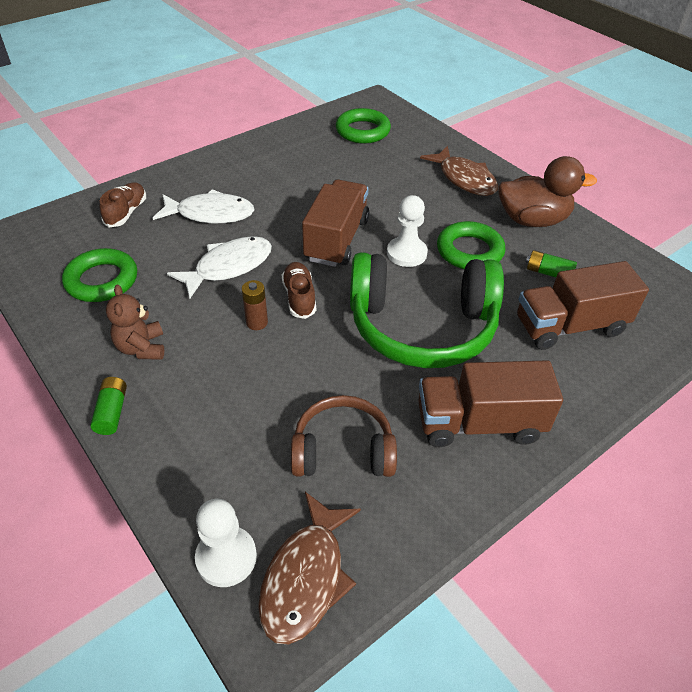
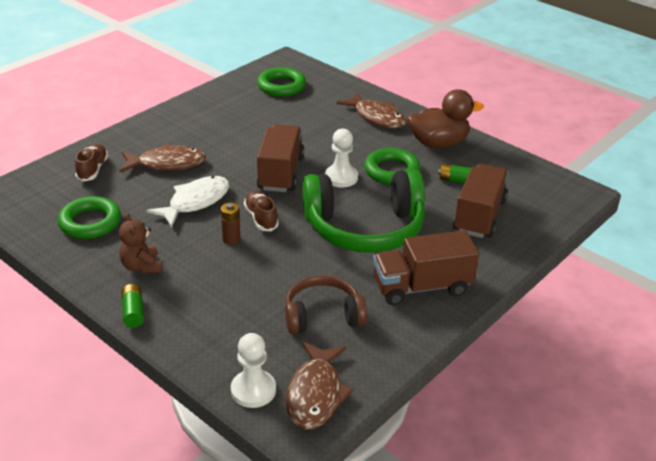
camera: 10 degrees left, 10 degrees down
white fish [153,189,254,223] -> brown fish [120,144,206,172]
brown truck [517,261,649,350] -> brown truck turned 135 degrees clockwise [453,164,509,238]

